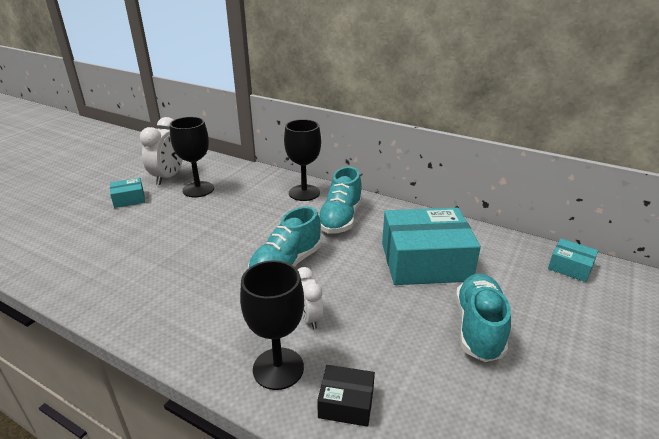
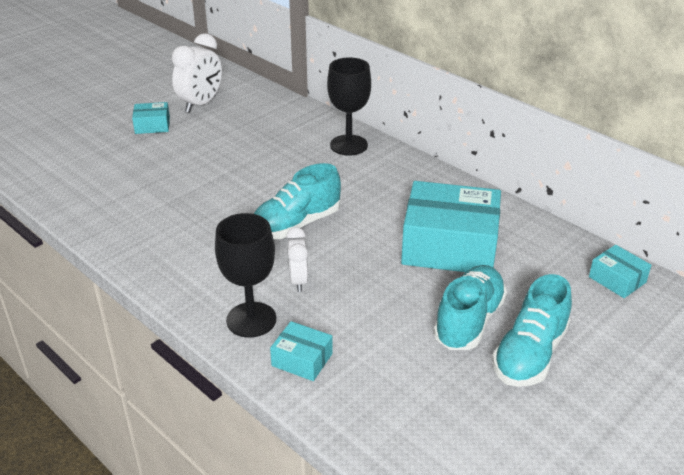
camera: 15 degrees right, 5 degrees up
black goblet [170,117,214,197] -> none
black box [317,365,375,427] -> turquoise box [270,321,333,381]
turquoise shoe [319,167,362,234] -> turquoise shoe moved to [492,274,572,387]

